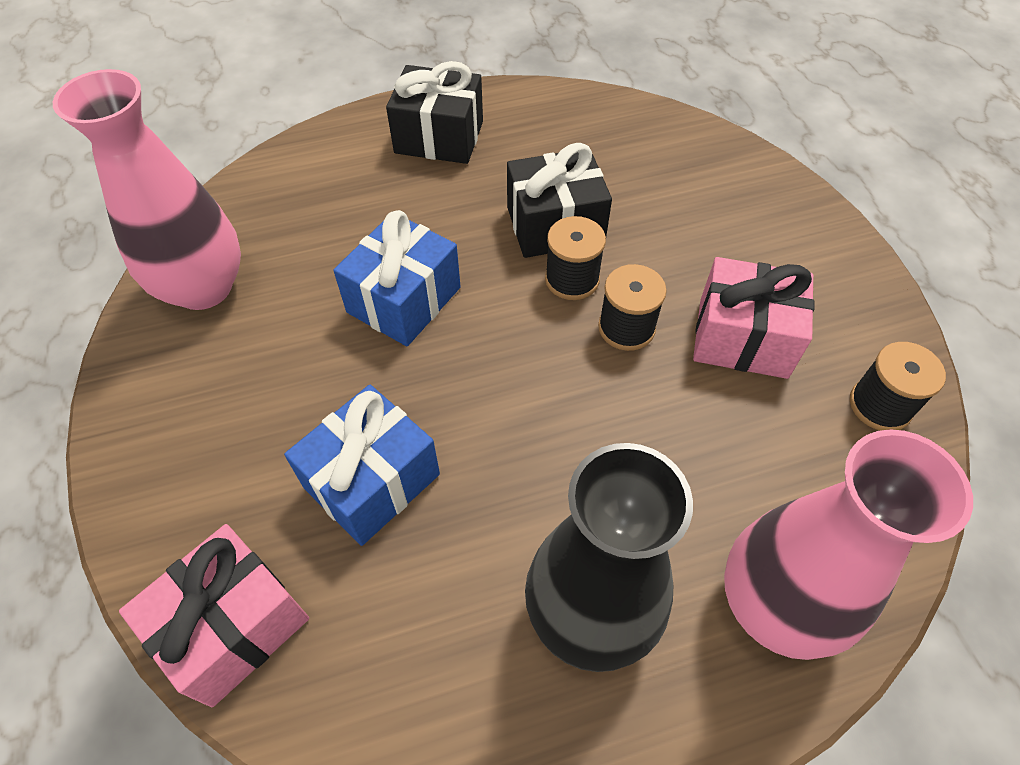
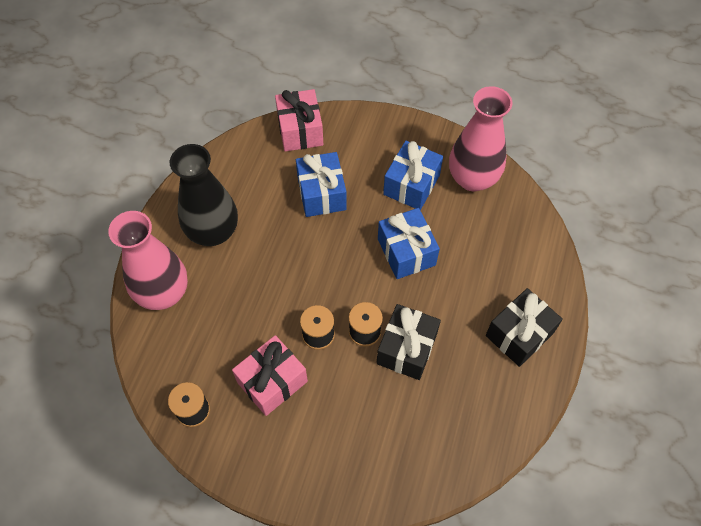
camera: 125 degrees right, 5 degrees up
none -> blue gift [383,141,443,210]

